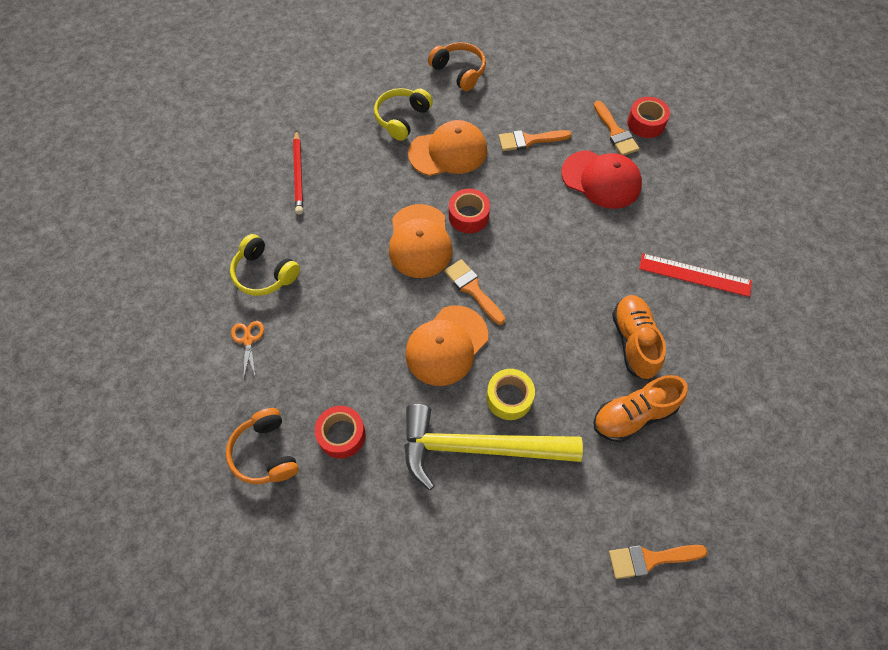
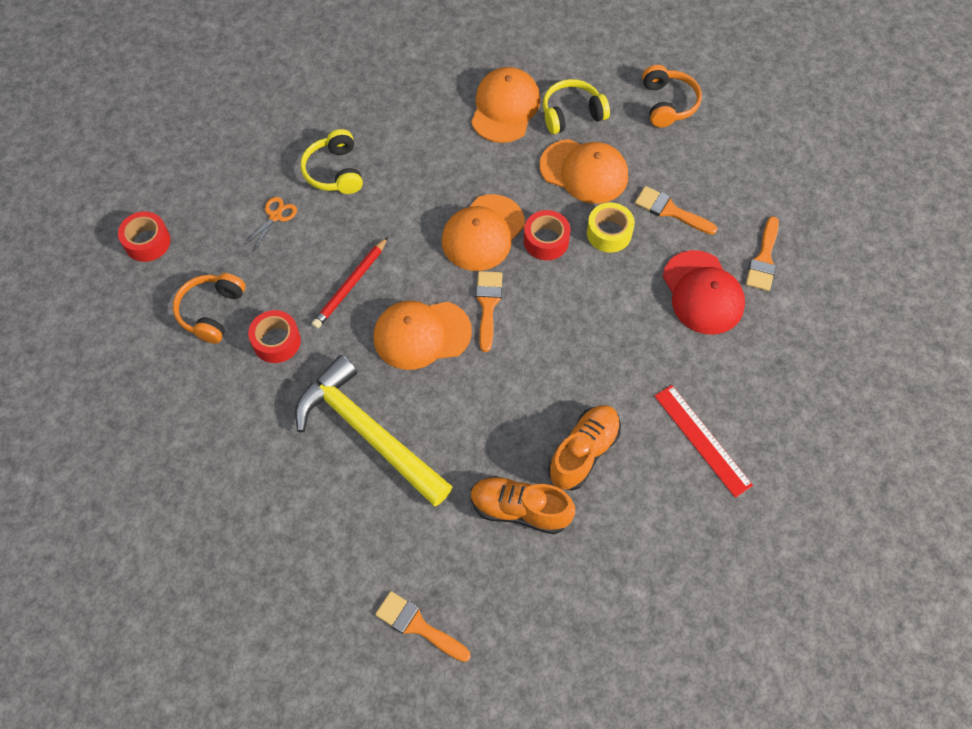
camera: 40 degrees right, 0 degrees up
red pencil [293,130,303,214] -> red pencil moved to [312,237,388,329]
yellow tape [486,369,535,420] -> yellow tape moved to [587,203,635,253]
red tape [627,97,670,138] -> red tape moved to [118,212,171,262]
none -> orange cap [471,67,540,143]

